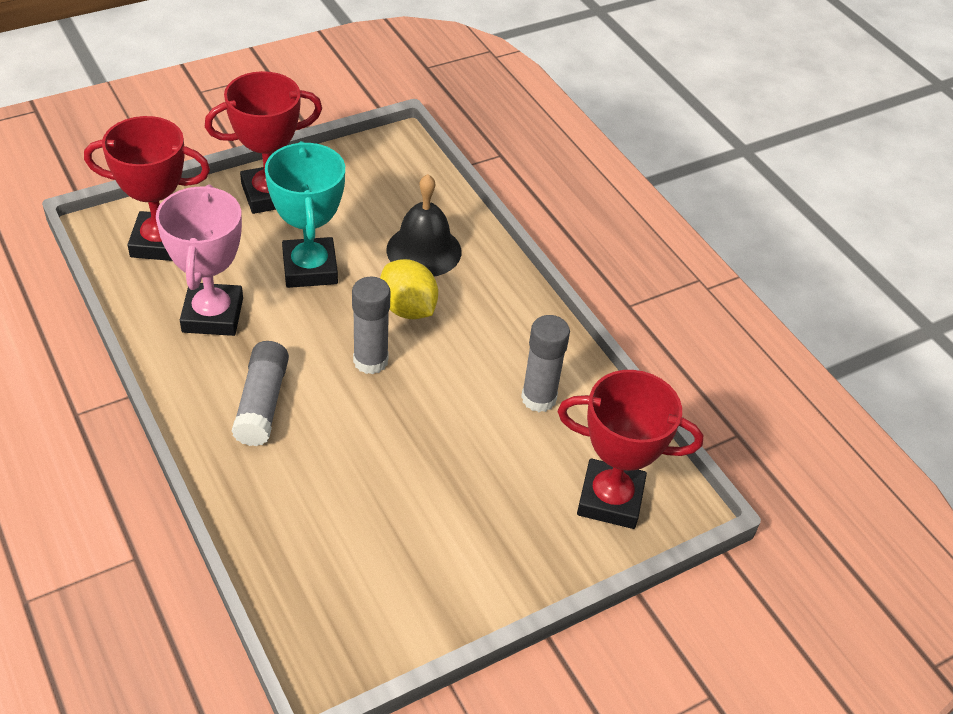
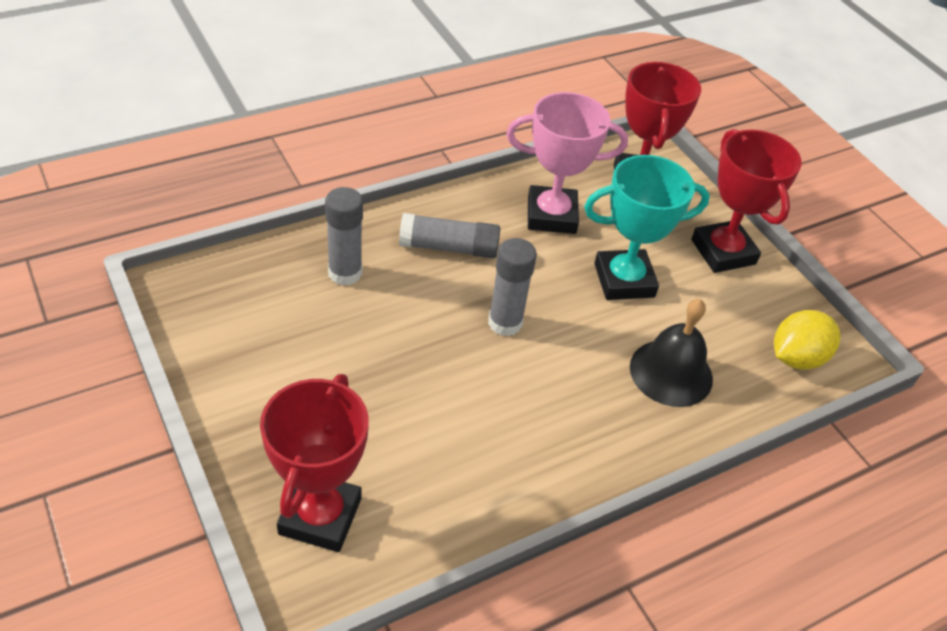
camera: 90 degrees right, 0 degrees up
yellow lemon [380,259,438,319] -> yellow lemon moved to [774,310,840,370]
grey glue stick [521,315,570,412] -> grey glue stick moved to [325,187,363,286]

